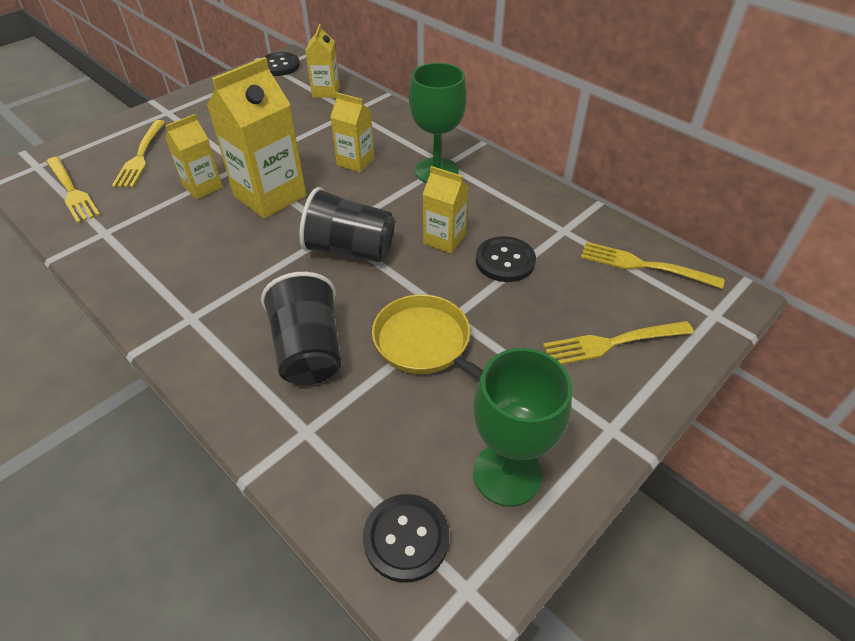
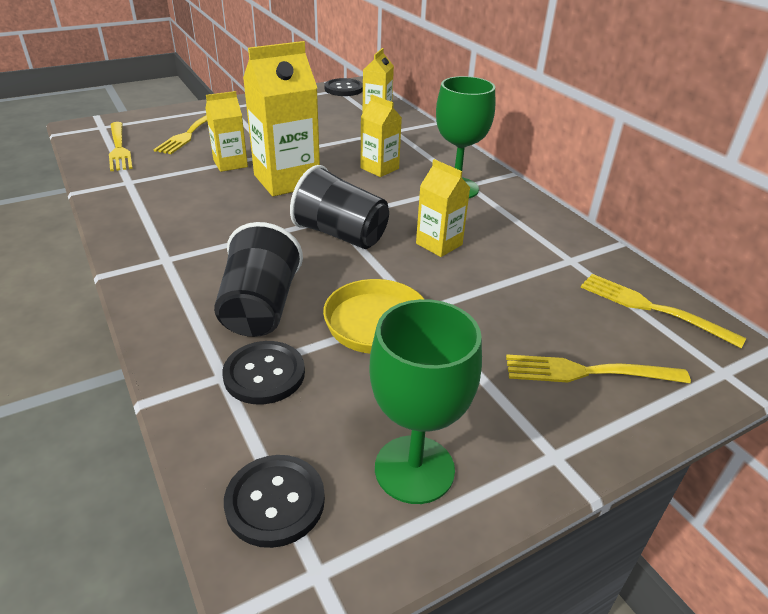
camera: 15 degrees right, 10 degrees down
black button [476,236,536,282] -> black button moved to [222,341,305,404]

